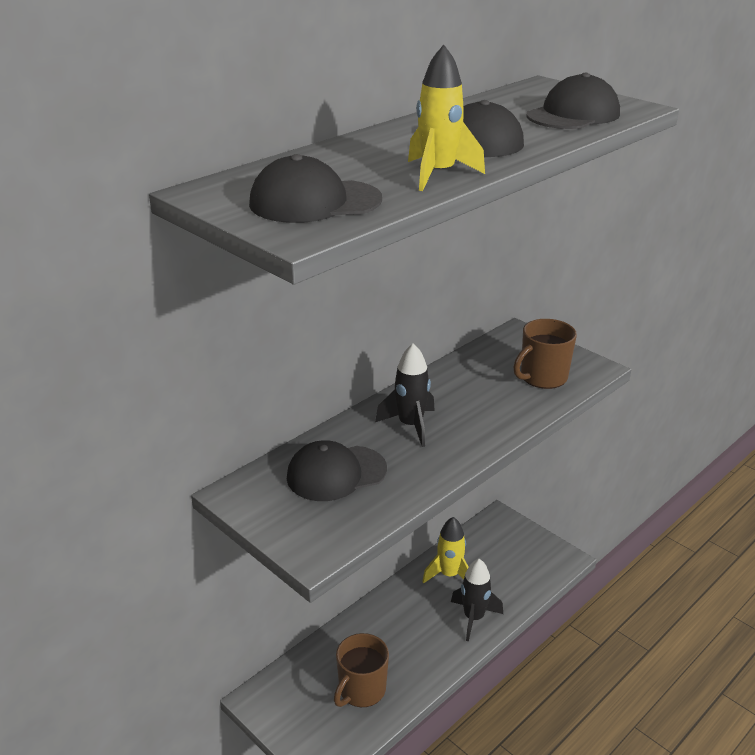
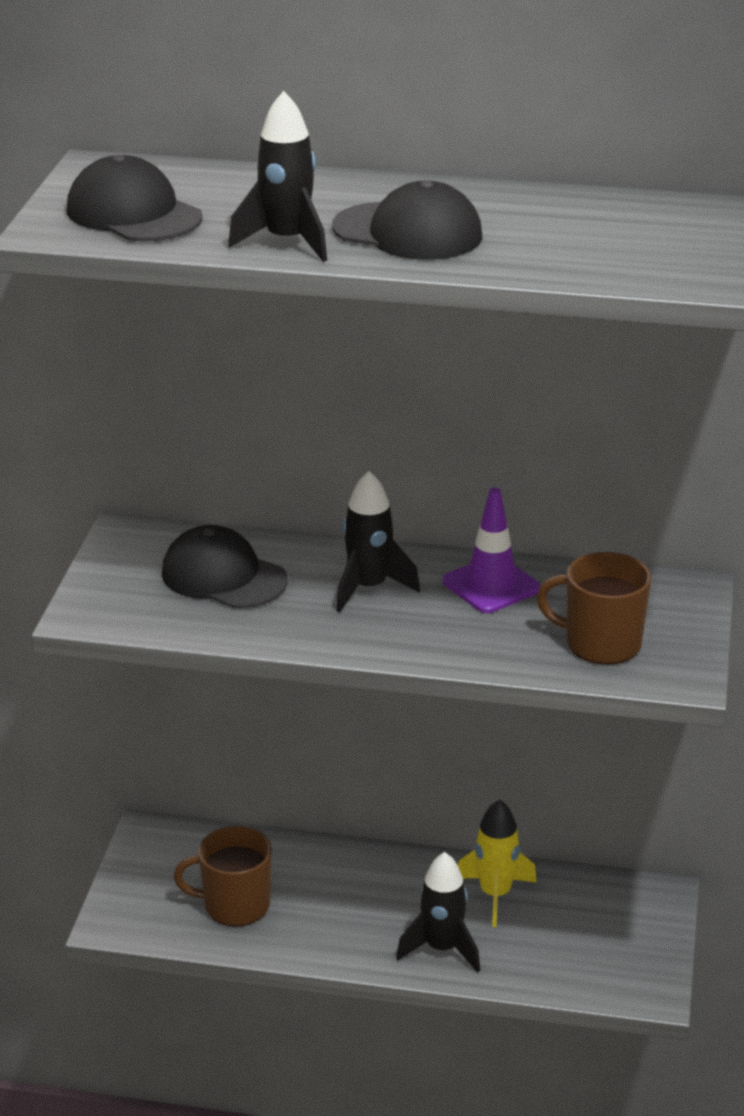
camera: 55 degrees right, 0 degrees up
yellow rocket [408,45,485,191] -> black rocket [228,91,327,262]
black cap [526,73,620,129] -> none
none -> purple traffic cone [443,488,541,613]

